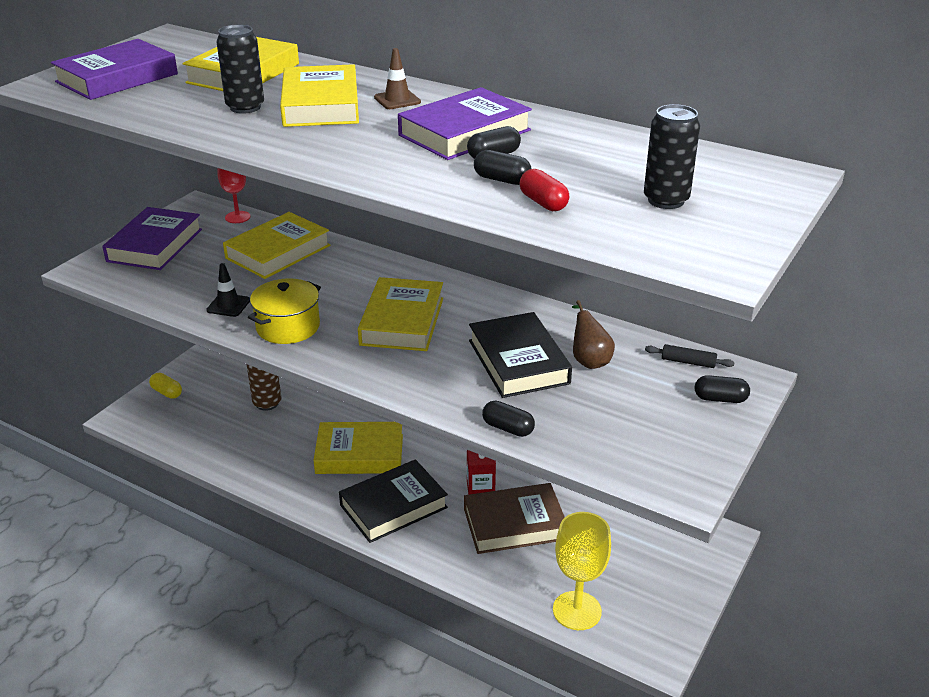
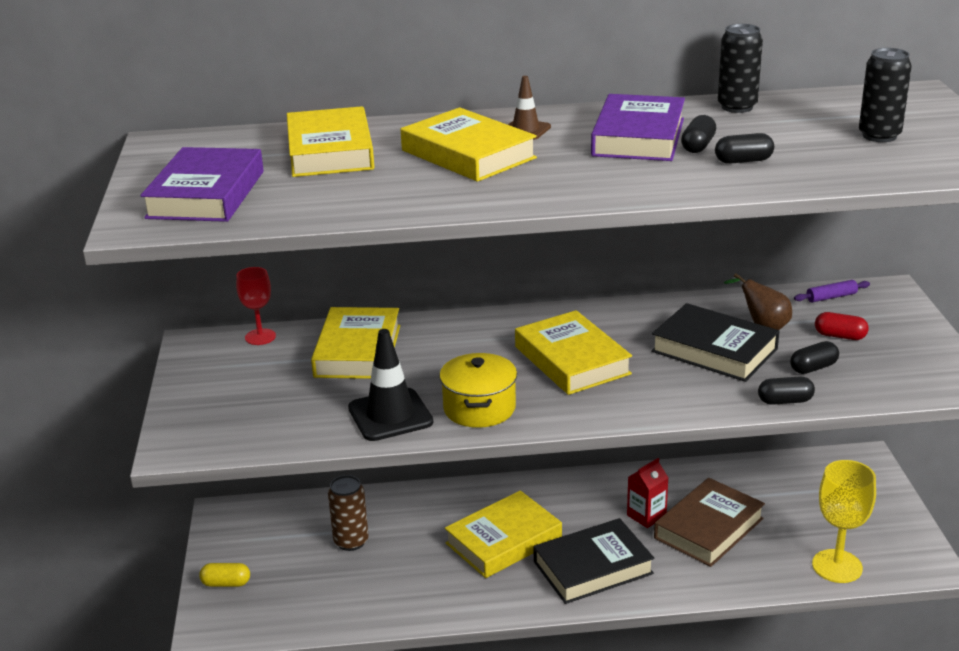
camera: 35 degrees left, 5 degrees down
purple book [102,207,202,270] -> none
black traffic cone [206,263,250,317] -> black traffic cone [348,329,433,441], size x1.74
black can [216,25,264,114] -> black can moved to [718,24,763,113]
black book [339,459,448,543] -> black book turned 45 degrees clockwise [533,518,654,604]
red capsule [520,169,569,211] -> red capsule moved to [815,312,869,340]
black rolling pin [645,344,735,368] -> purple rolling pin [794,280,870,302]
black capsule [695,375,750,403] -> black capsule moved to [790,341,839,374]

